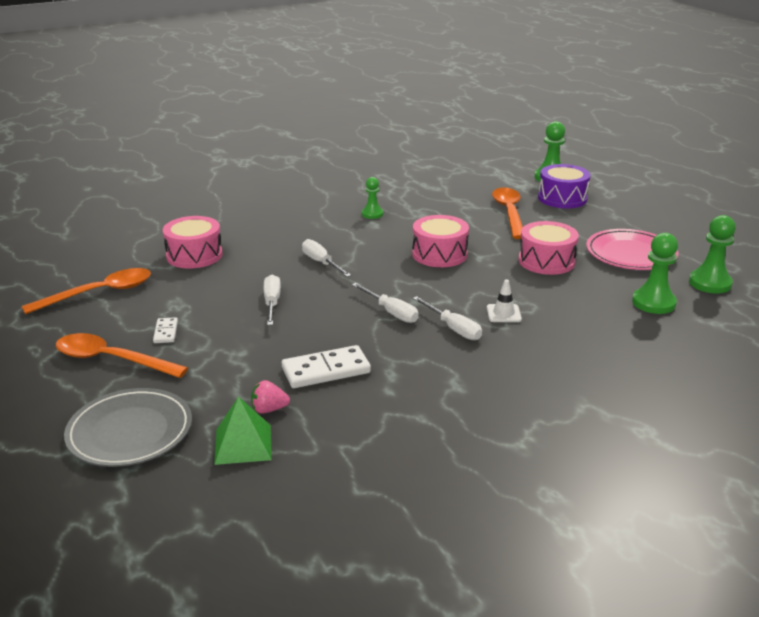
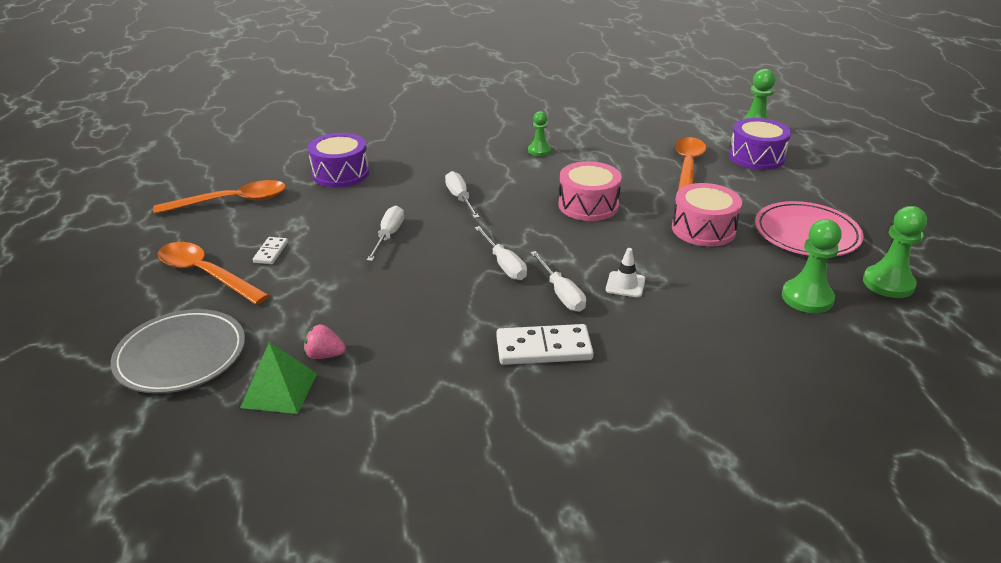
camera: 15 degrees right, 5 degrees up
pink drum [163,216,223,269] -> purple drum [308,133,369,188]
white domino [282,345,371,388] -> white domino moved to [496,324,594,365]

